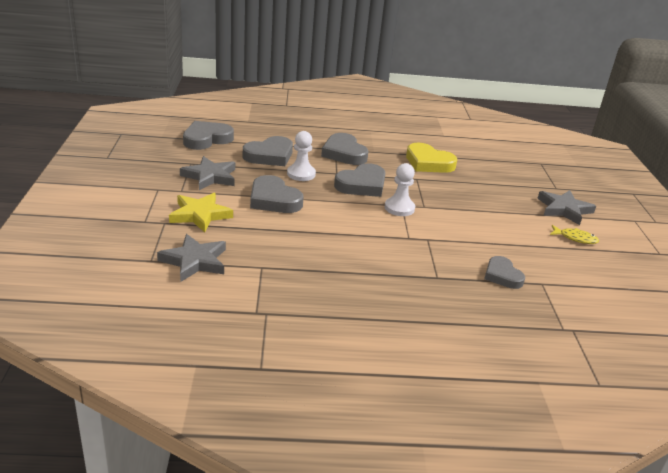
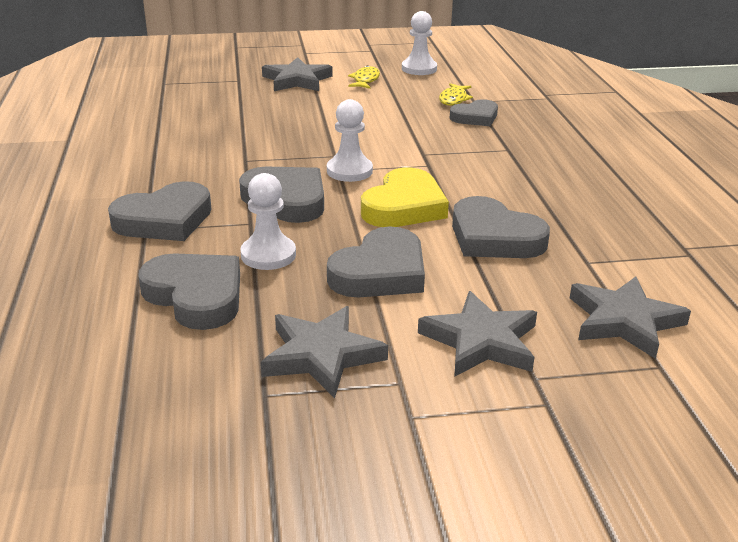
camera: 95 degrees left, 0 degrees up
yellow star [169,193,233,232] -> grey star [418,291,537,377]
grey heart [183,121,234,150] -> grey heart moved to [452,196,550,258]
yellow heart [406,143,457,173] -> yellow heart moved to [361,167,449,227]
none -> white pawn [402,11,437,75]
none -> yellow fish [439,83,473,106]

